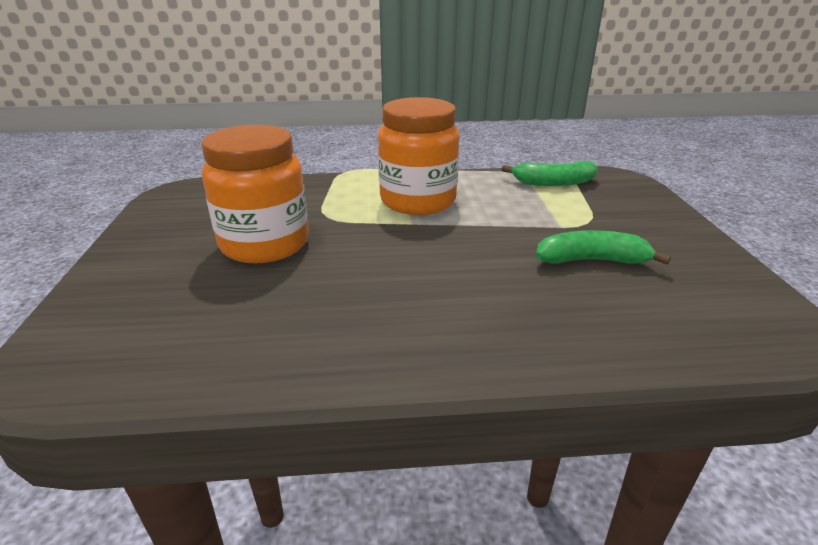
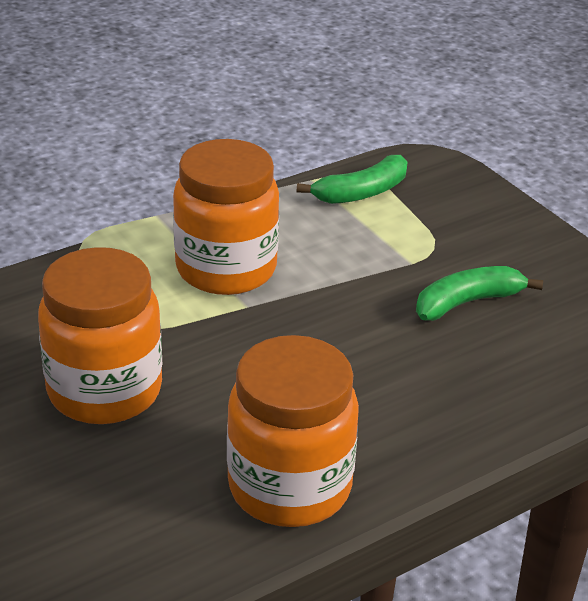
camera: 30 degrees left, 5 degrees up
none -> orange jar [227,335,359,527]

